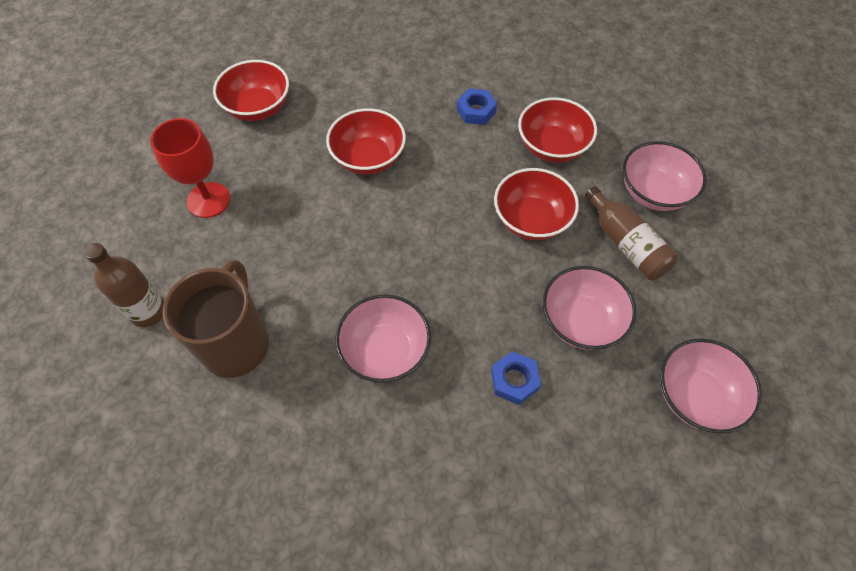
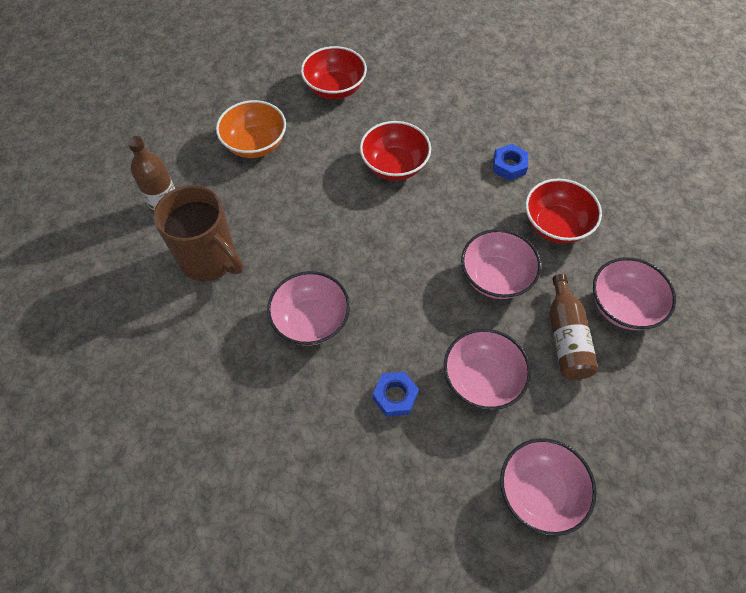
camera: 30 degrees right, 0 degrees up
red goblet [150,118,230,218] -> orange bowl [216,100,286,158]
brown mug [163,260,269,378] -> brown mug turned 90 degrees clockwise [153,185,243,281]
red bowl [494,168,579,240] -> pink bowl [461,229,541,299]

